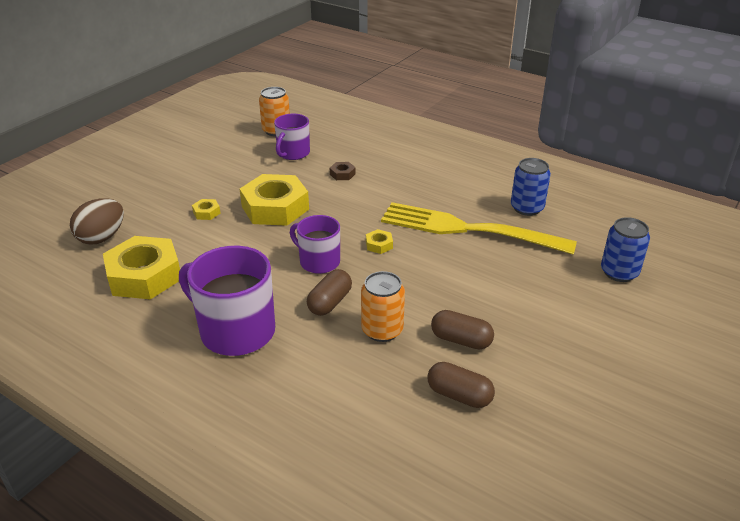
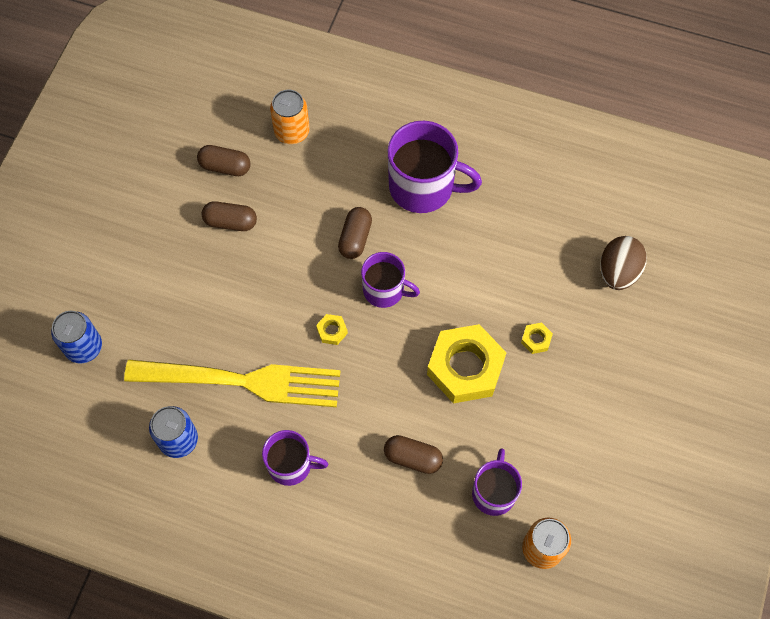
camera: 165 degrees right, 30 degrees up
yellow nut [103,236,180,299] -> none
brown nut [330,162,356,180] -> brown capsule [384,435,443,474]
orange can [361,271,405,342] -> orange can moved to [270,90,310,144]
none -> purple mug [262,430,328,486]

